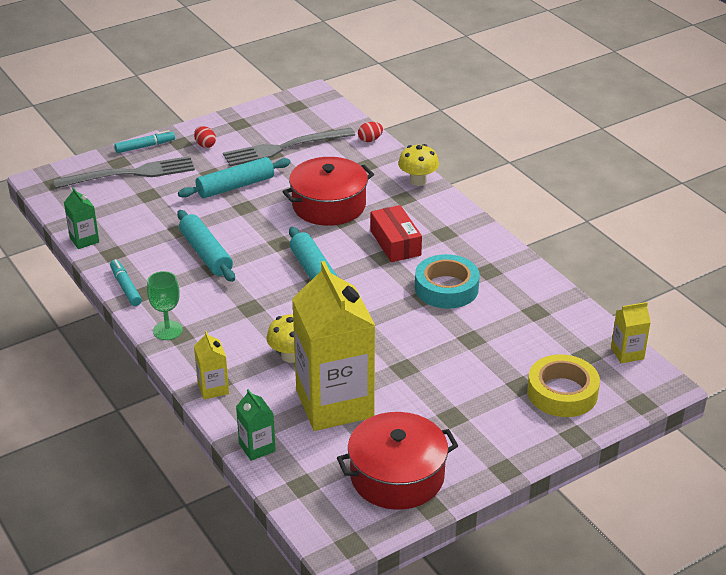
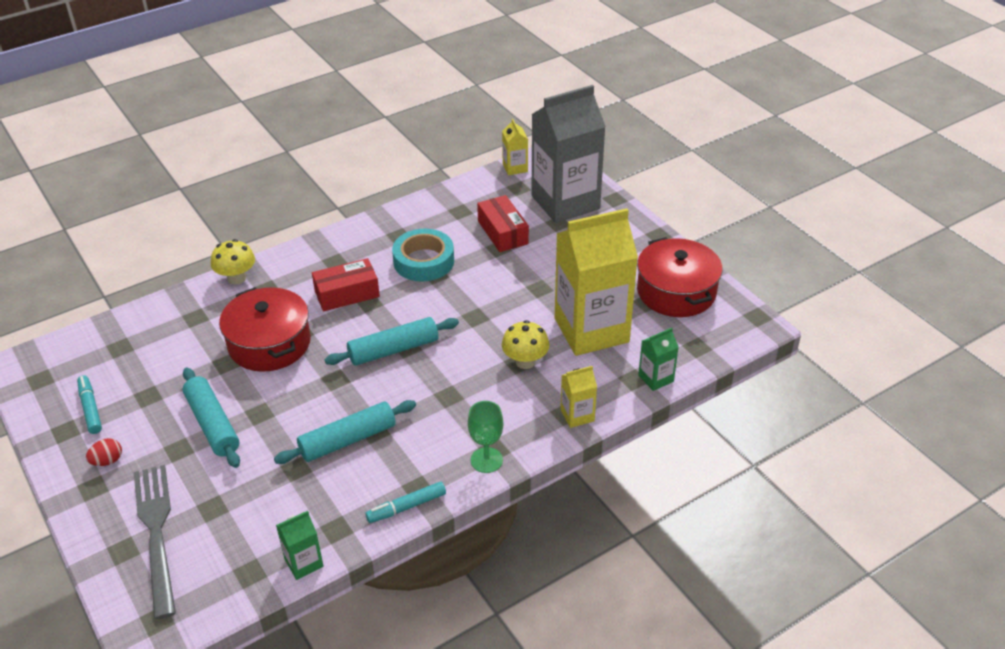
camera: 90 degrees left, 5 degrees up
turquoise marker [114,130,175,153] -> turquoise marker moved to [77,375,102,434]
grey fork [223,128,355,166] -> none
red egg [358,122,383,142] -> none
yellow tape [527,354,600,417] -> grey carton [532,85,606,223]
none -> red box [477,195,529,252]

